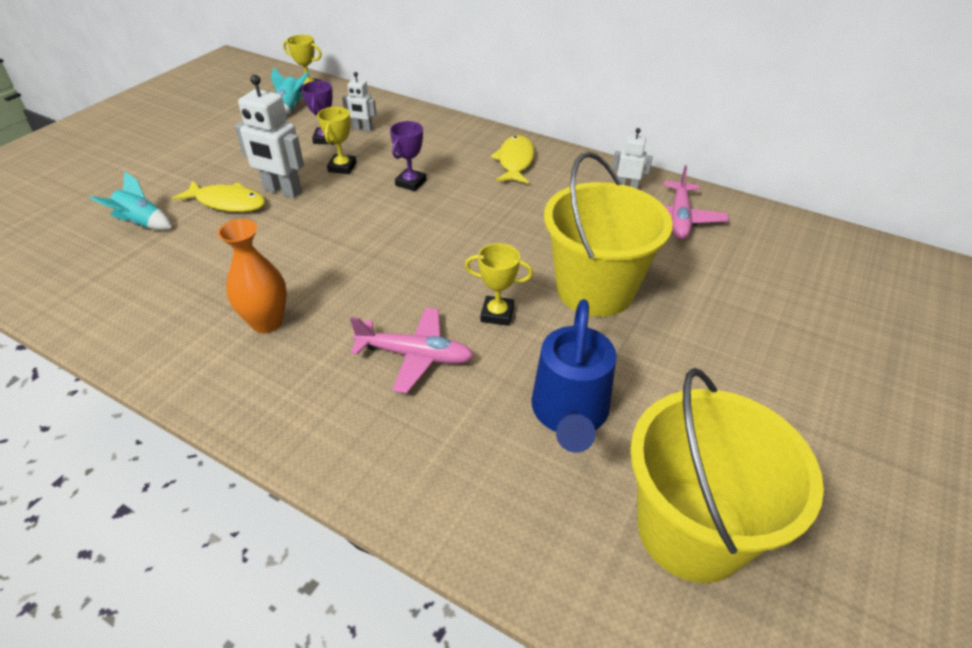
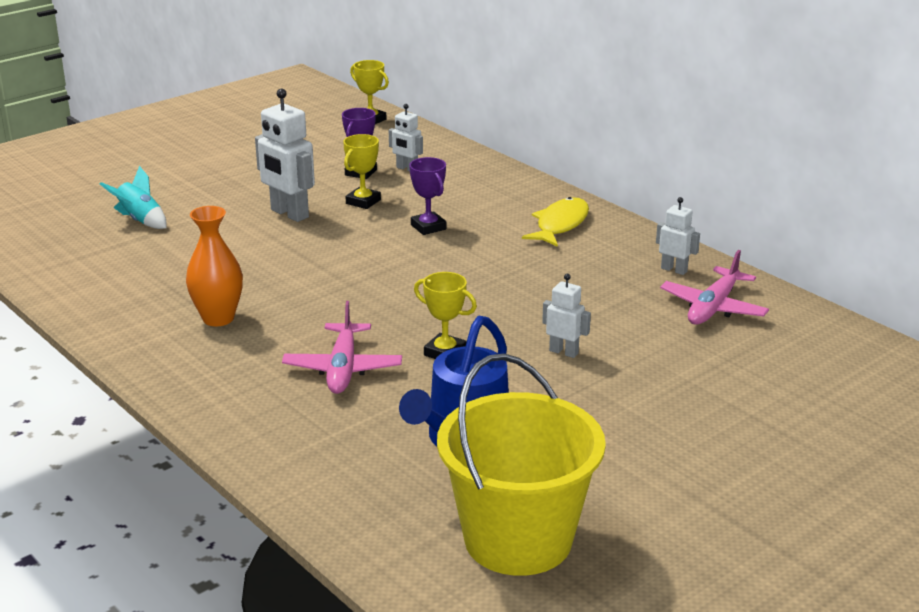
camera: 20 degrees right, 15 degrees down
yellow fish [172,180,266,212] -> none
turquoise rocket [271,67,309,116] -> none
pink plane [350,307,474,393] -> pink plane turned 60 degrees clockwise [282,301,402,394]
purple trophy [390,121,427,191] -> purple trophy turned 75 degrees counterclockwise [409,157,446,235]
yellow bucket [544,152,673,317] -> white robot [542,274,591,358]

